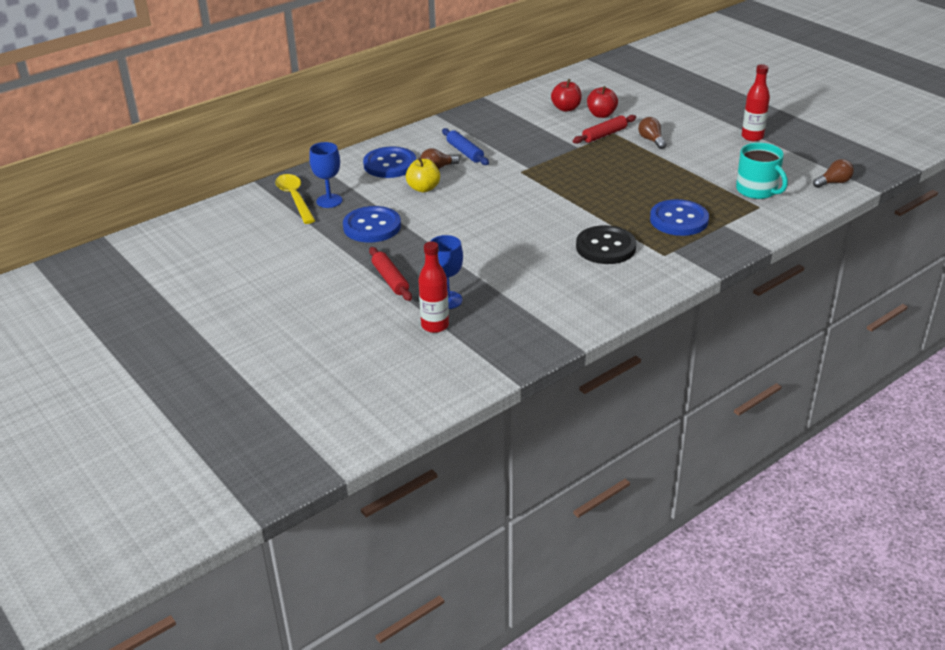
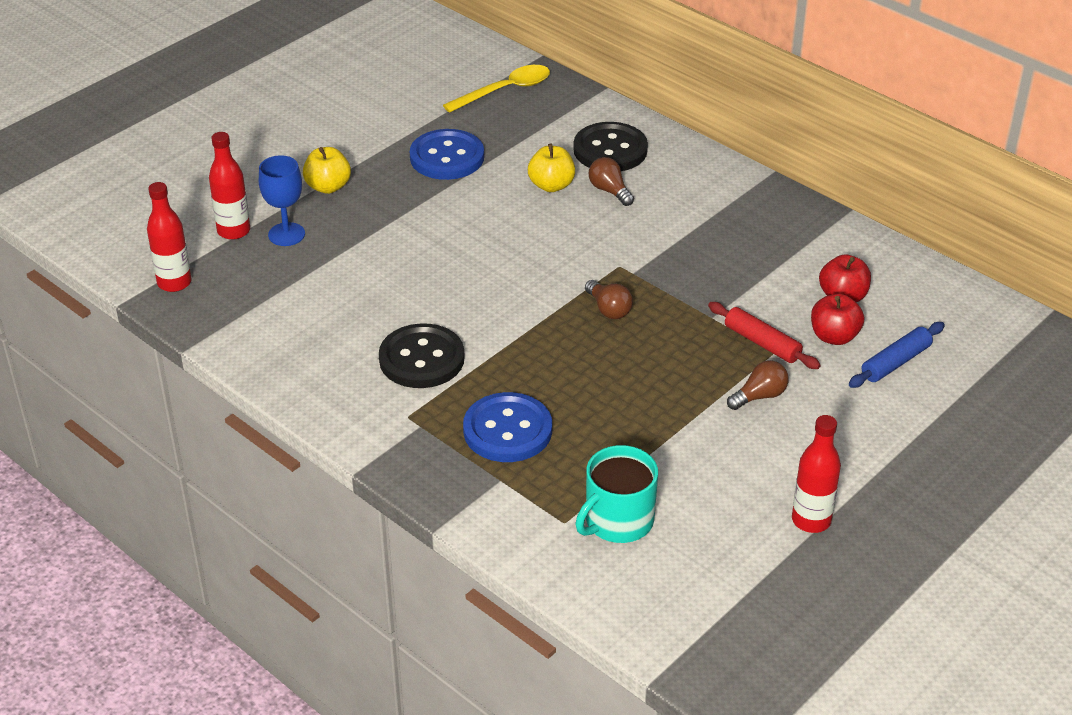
camera: 80 degrees right, 5 degrees up
blue goblet [309,142,342,208] -> none
blue button [363,147,416,178] -> black button [573,122,648,171]
red rolling pin [369,247,412,301] -> yellow apple [303,147,351,194]
blue rolling pin [442,128,489,165] -> blue rolling pin moved to [849,322,945,388]
brown light bulb [813,159,854,188] -> brown light bulb moved to [585,280,633,319]
none -> red bottle [147,182,192,292]

